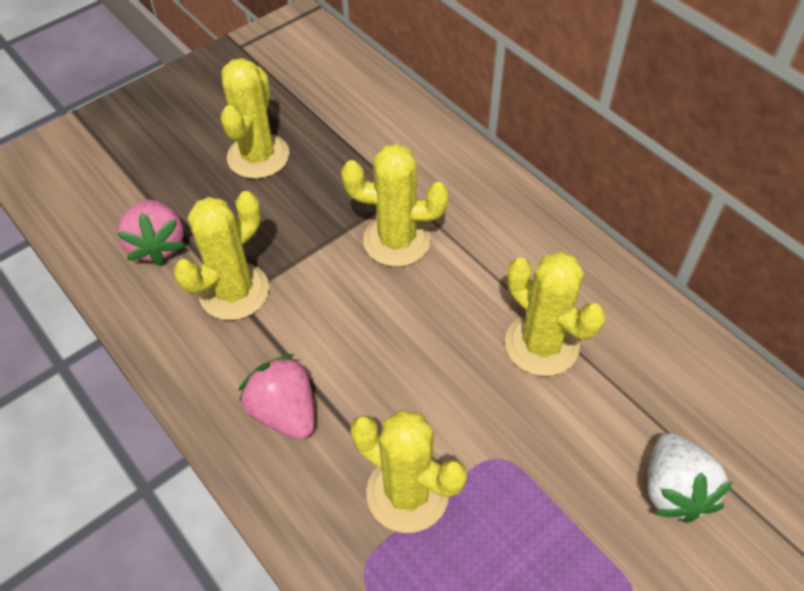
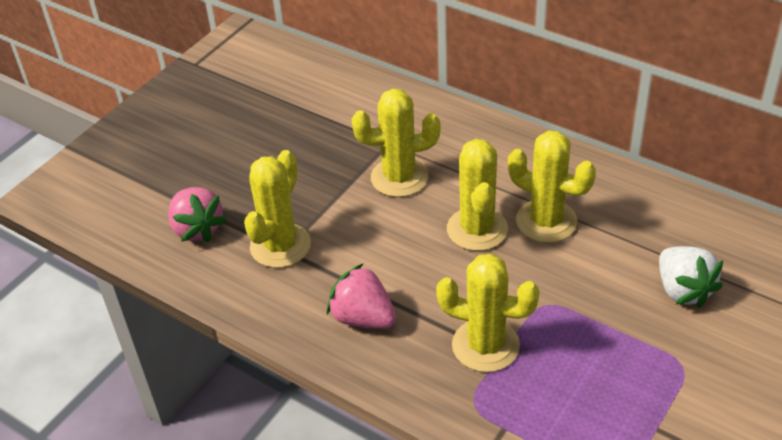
camera: 15 degrees left, 10 degrees down
yellow cactus [221,58,289,179] -> yellow cactus moved to [447,139,508,251]

